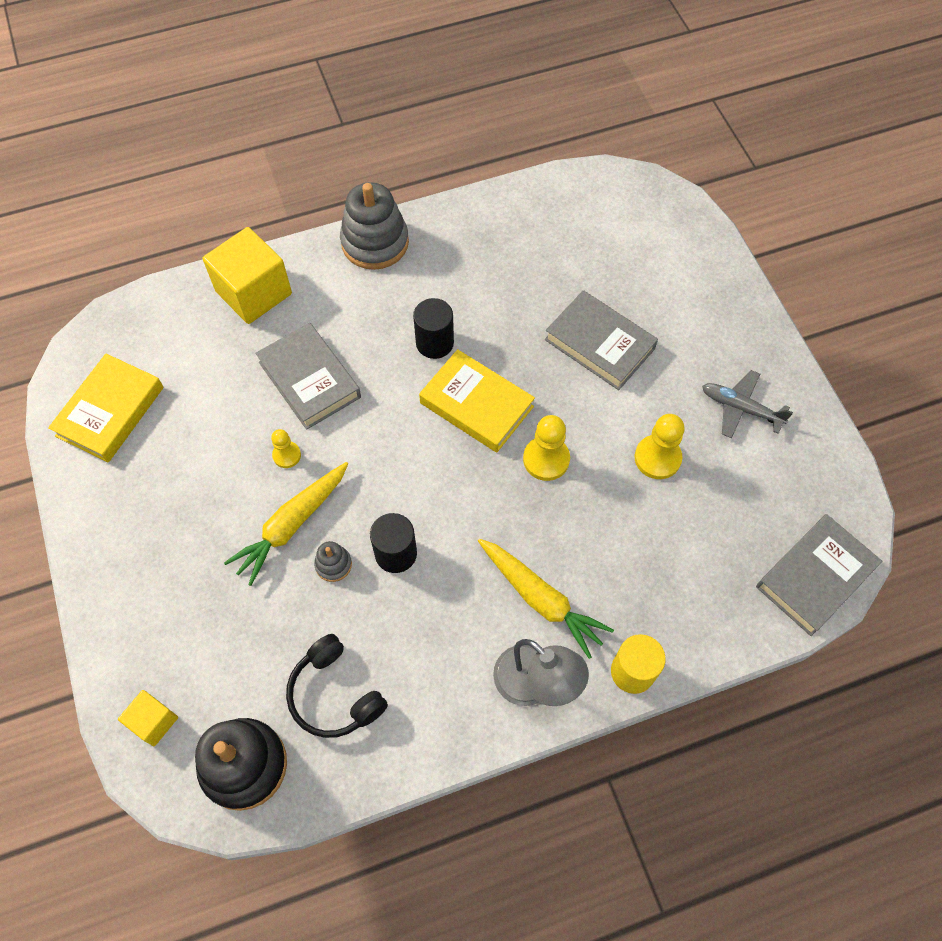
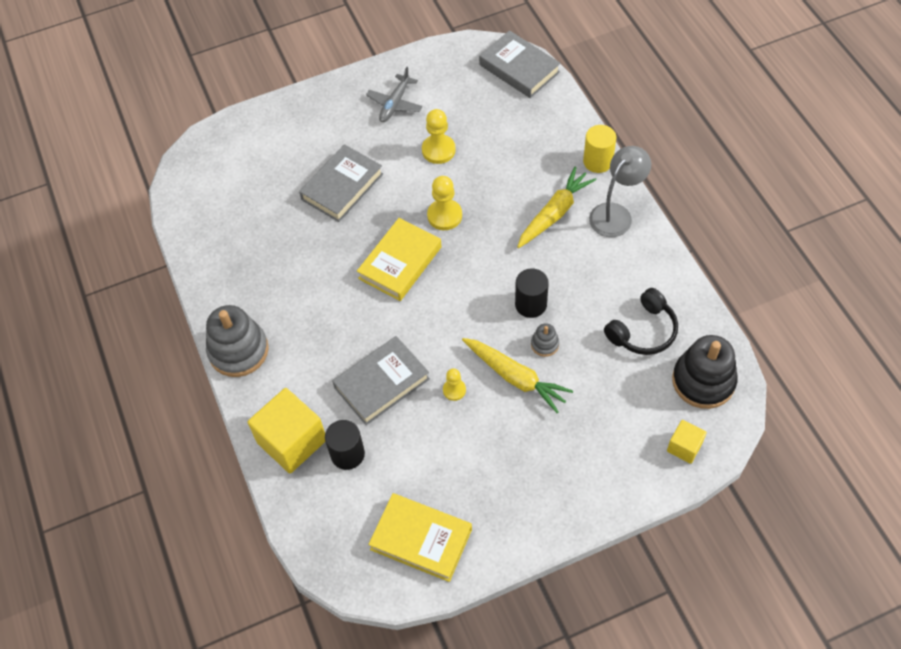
camera: 90 degrees left, 5 degrees down
black cylinder [413,298,454,359] -> black cylinder moved to [325,420,365,470]

